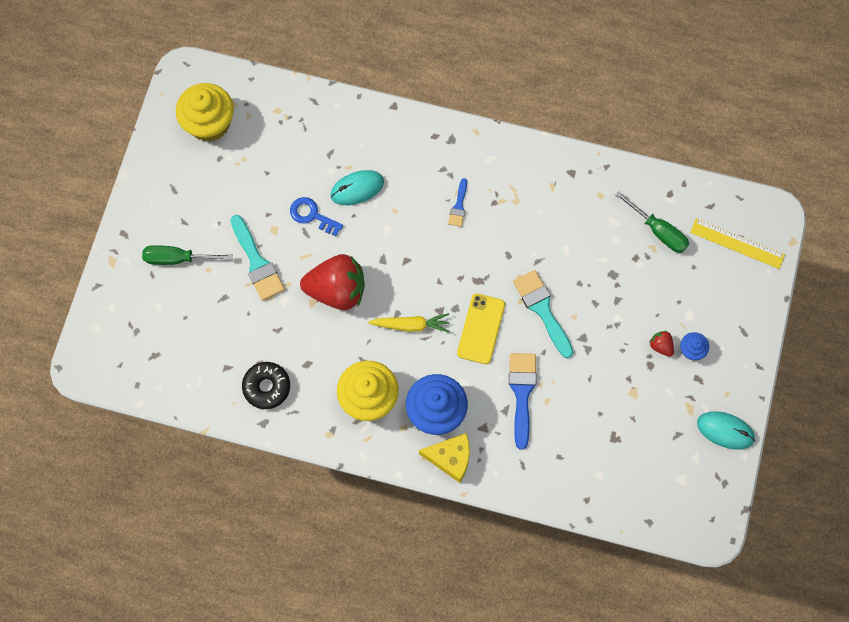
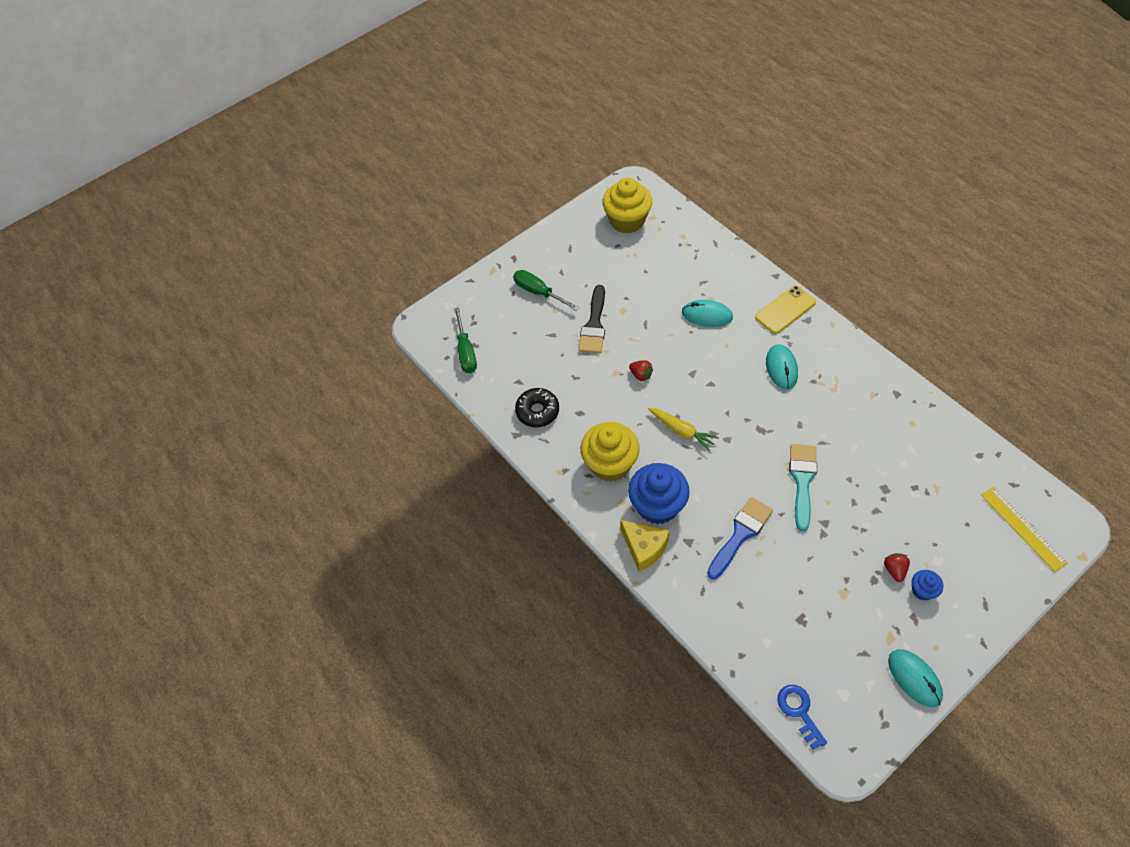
camera: 40 degrees right, 15 degrees down
turquoise brush [230,215,285,301] -> black brush [578,285,605,353]
blue key [290,197,343,236] -> blue key moved to [777,685,827,750]
red strawberry [300,254,365,310] -> red strawberry [629,360,653,381], size x0.42
blue brush [448,178,467,227] -> turquoise mouse [766,344,798,390]
yellow phone [457,293,505,364] -> yellow phone moved to [755,285,816,334]
green screwdriver [615,191,689,253] -> green screwdriver moved to [454,307,477,373]

